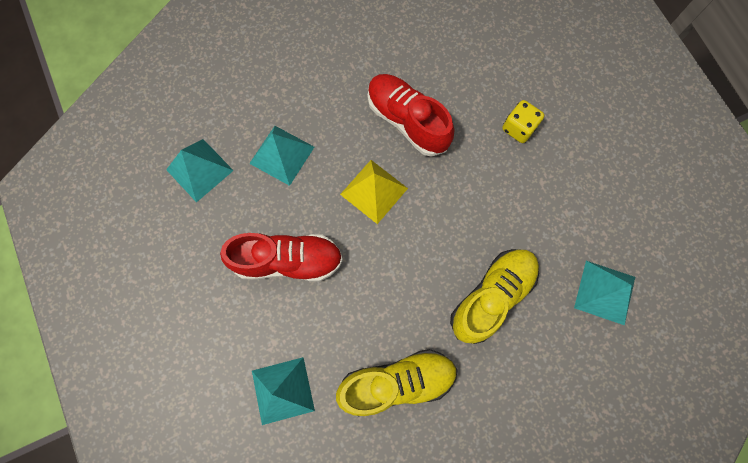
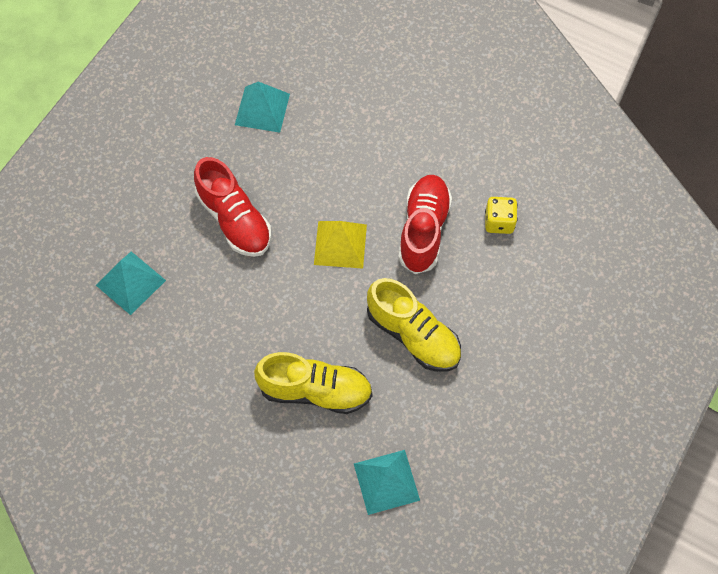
camera: 55 degrees right, 10 degrees down
turquoise pyramid [249,126,314,186] -> none
yellow shoe [336,349,458,416] -> yellow shoe moved to [367,278,461,372]
yellow dice [502,100,544,143] -> yellow dice moved to [485,197,518,234]

